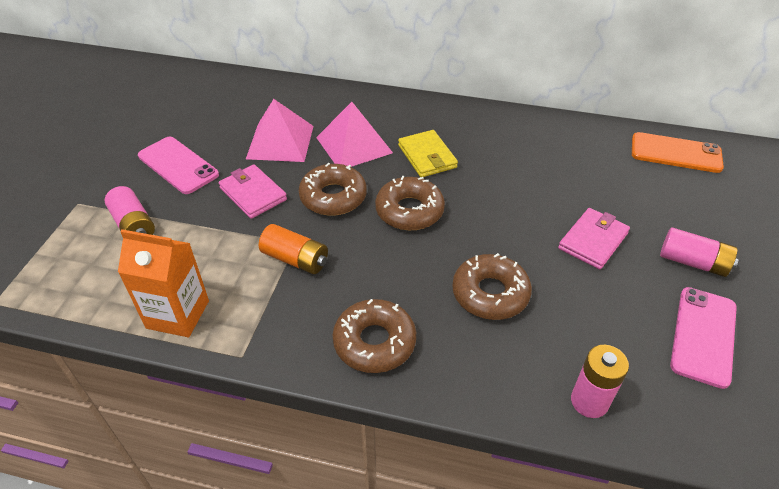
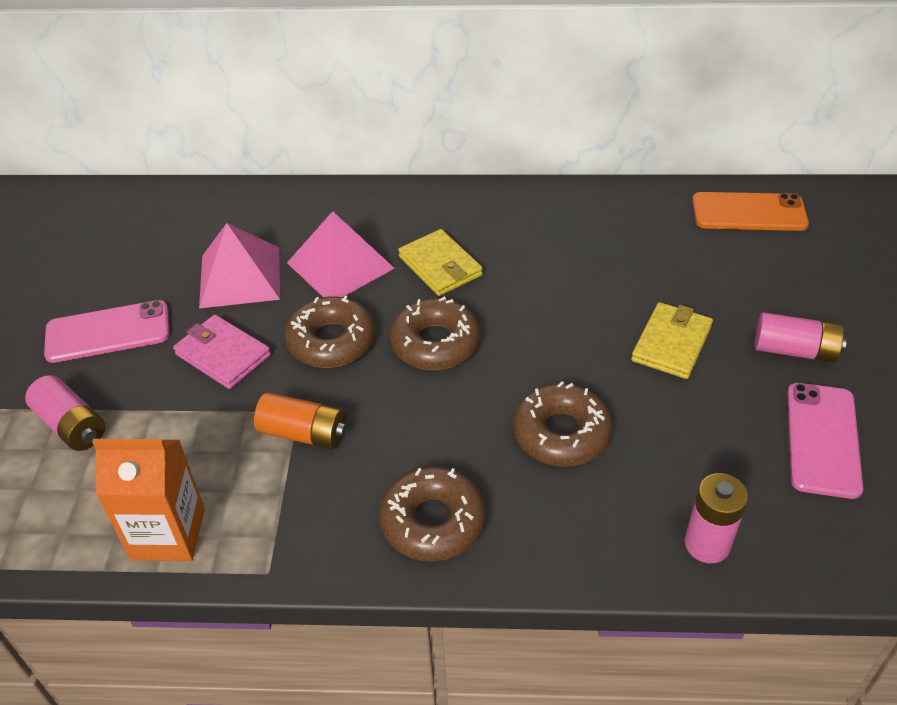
camera: 10 degrees left, 0 degrees up
pink phone [138,137,219,194] -> pink phone turned 45 degrees counterclockwise [44,300,170,363]
pink wallet [558,208,630,270] -> yellow wallet [631,302,713,379]

